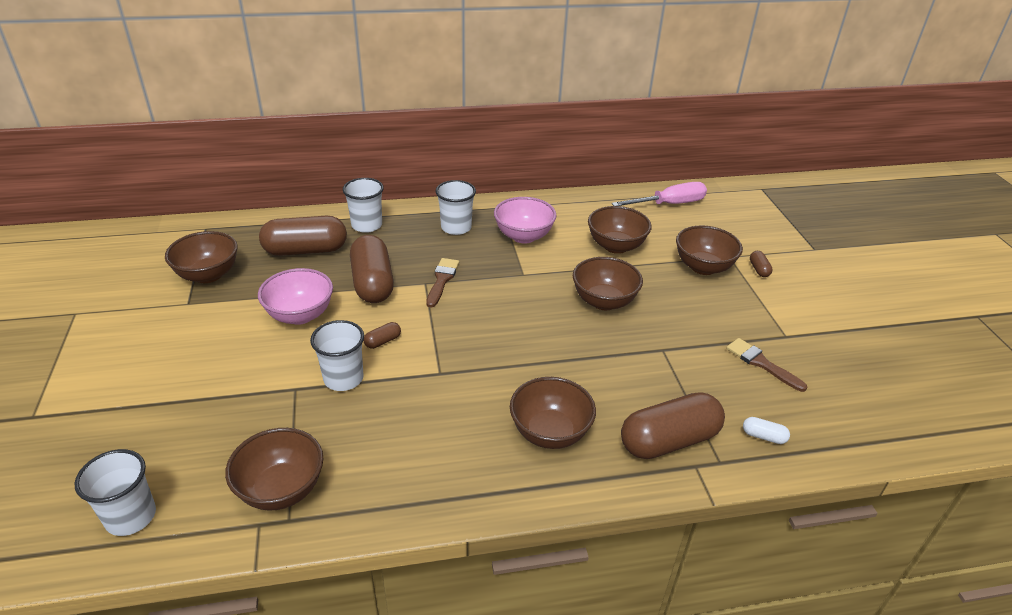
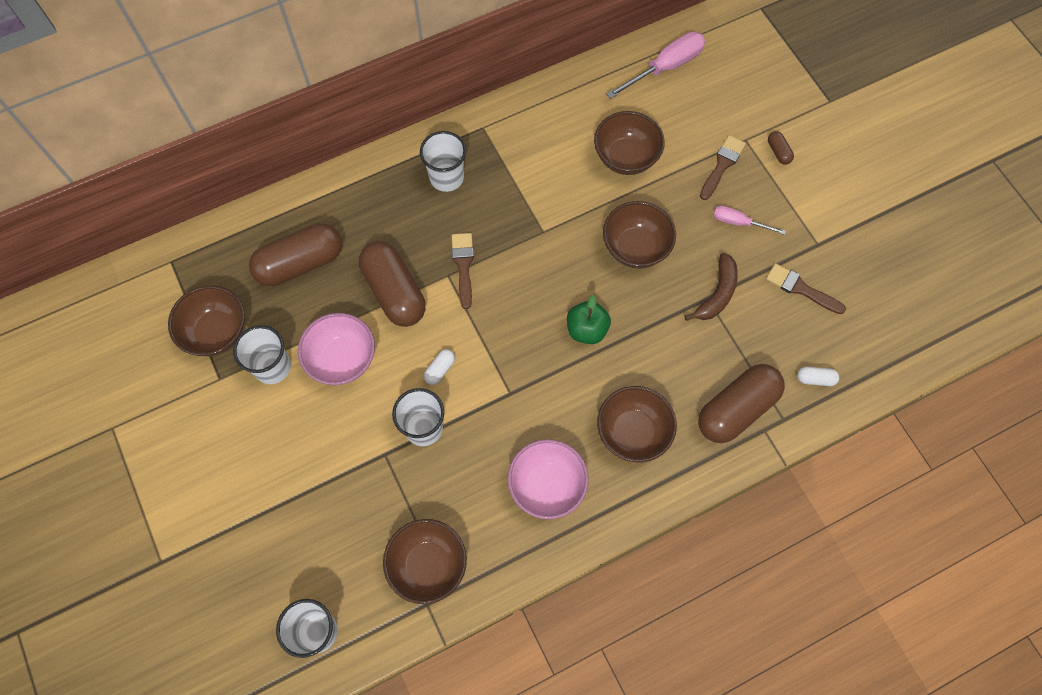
camera: 15 degrees left, 30 degrees up
white cup [343,178,384,233] -> white cup moved to [233,325,291,384]
brown capsule [364,322,401,349] -> white capsule [424,349,455,385]
pink bowl [494,197,556,244] -> pink bowl moved to [508,439,589,519]
brown bowl [676,225,743,275] -> brown brush [700,135,746,200]
none -> green apple [567,295,611,344]
none -> brown banana [685,253,738,321]
none -> pink screwdriver [713,206,786,235]

